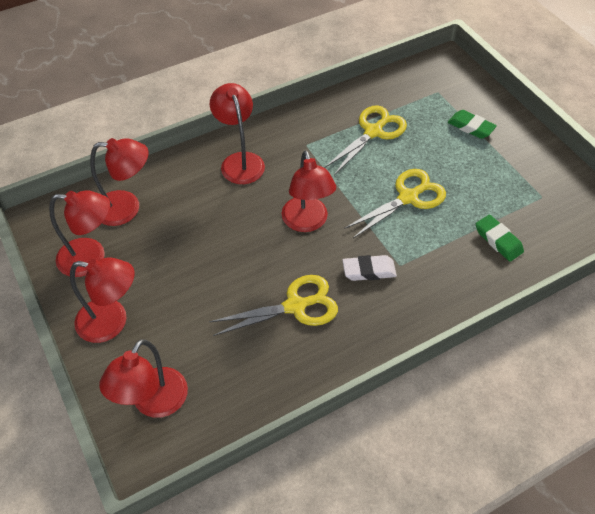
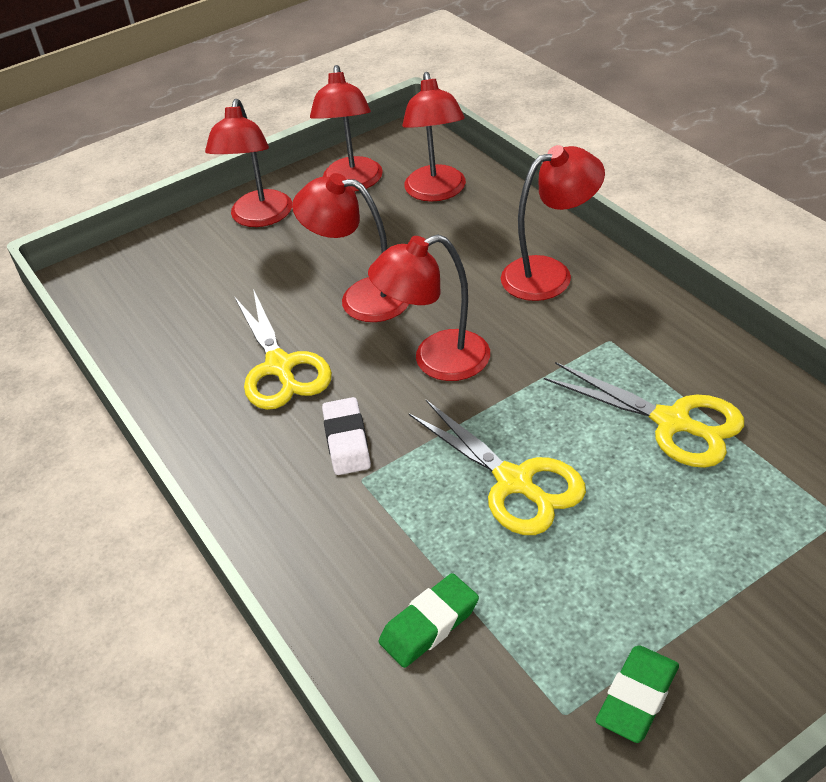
camera: 90 degrees right, 10 degrees down
red lamp [99,339,188,418] -> red lamp moved to [292,173,409,322]
green eraser [448,110,497,139] -> green eraser moved to [596,646,679,743]

